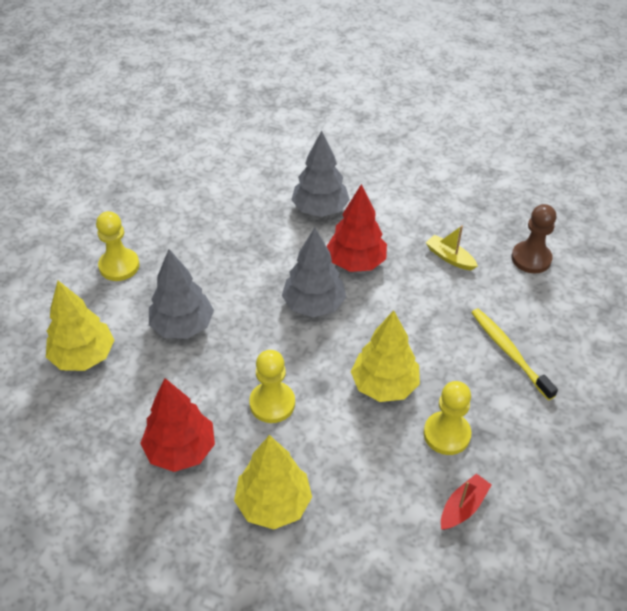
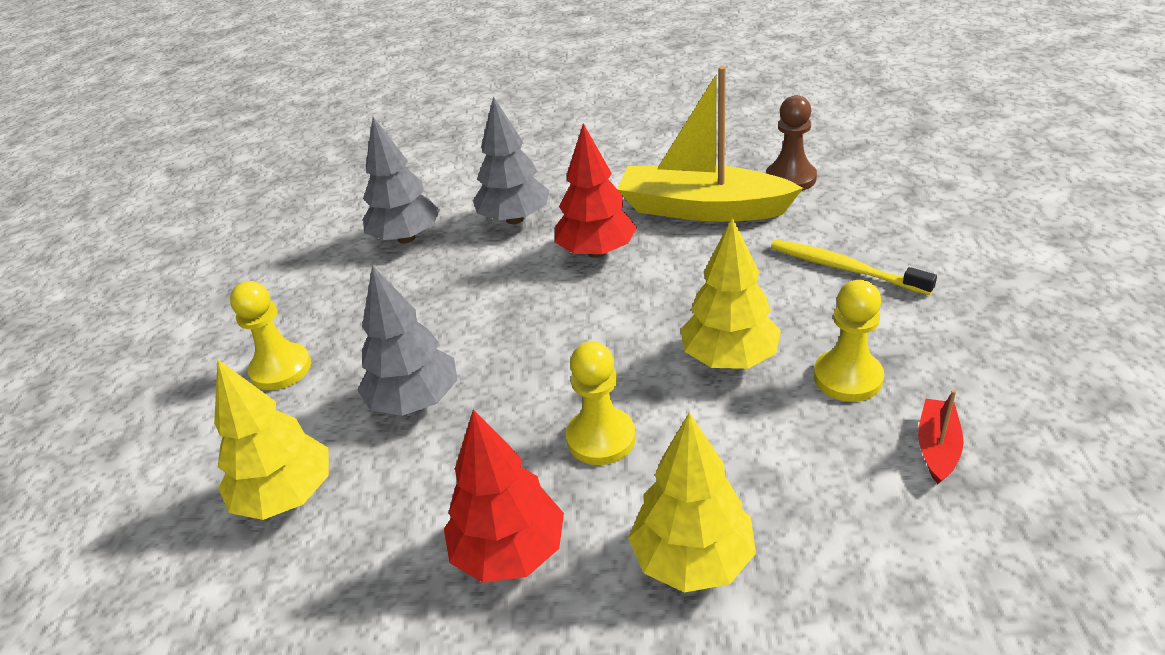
camera: 20 degrees left, 10 degrees down
grey tree [282,227,346,317] -> grey tree moved to [363,117,440,243]
yellow boat [426,225,478,271] -> yellow boat [617,66,803,222], size x2.37

